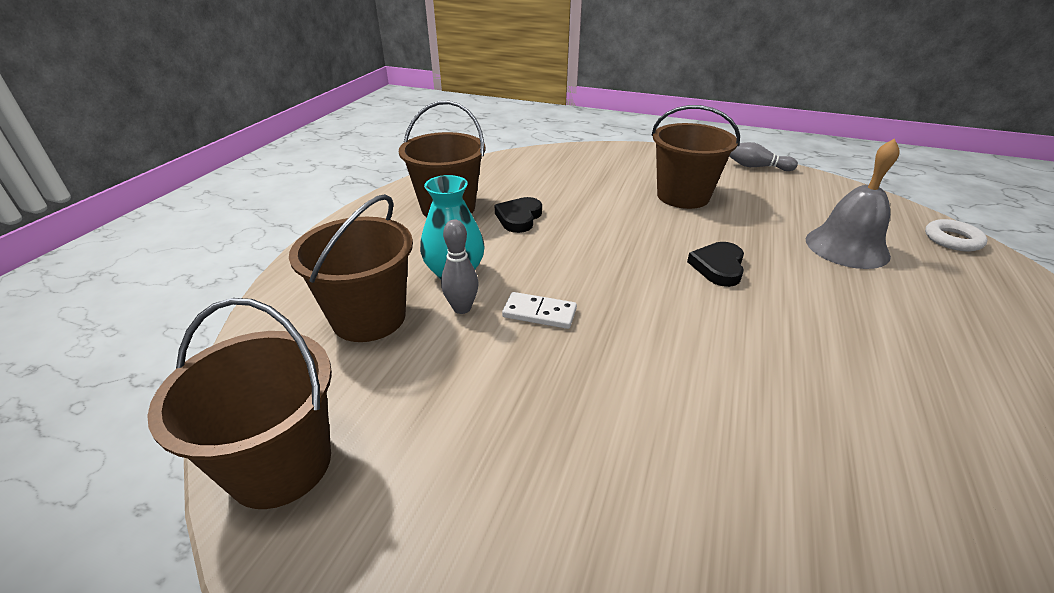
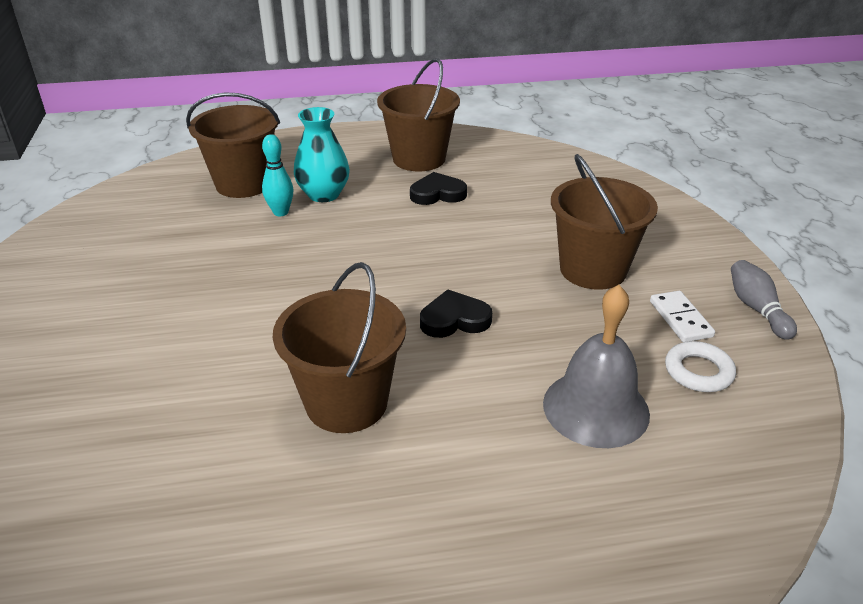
camera: 60 degrees right, 0 degrees up
brown bucket [147,298,332,509] -> brown bucket moved to [273,262,406,433]
grey bowling pin [441,219,478,314] -> turquoise bowling pin [262,134,293,216]
white domino [502,292,577,329] -> white domino moved to [650,291,715,342]
white ring [925,219,987,252] -> white ring moved to [665,341,736,392]

